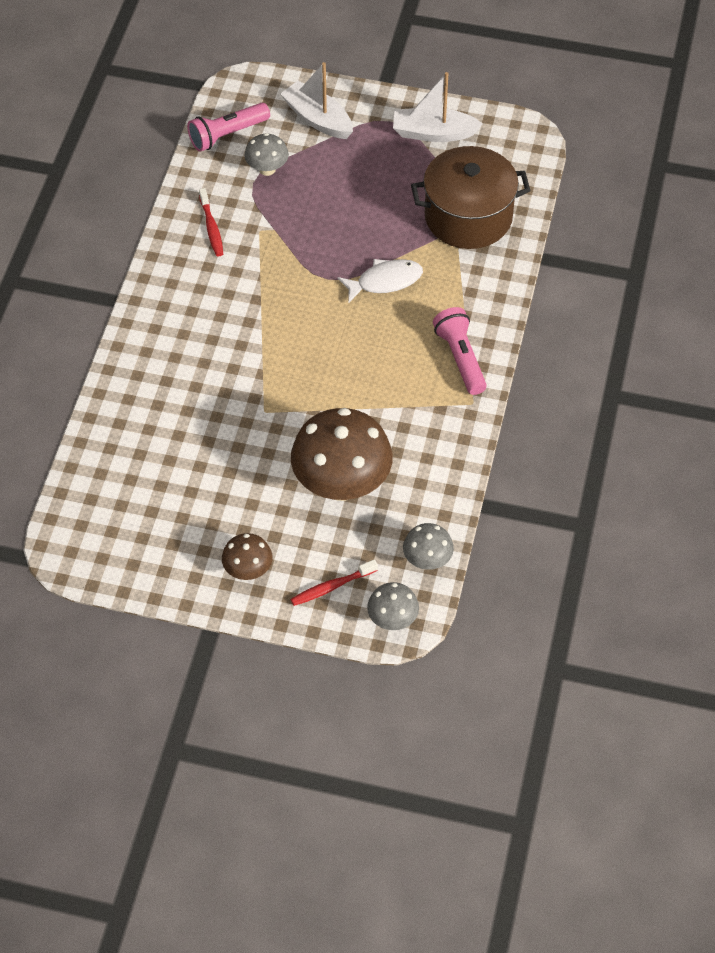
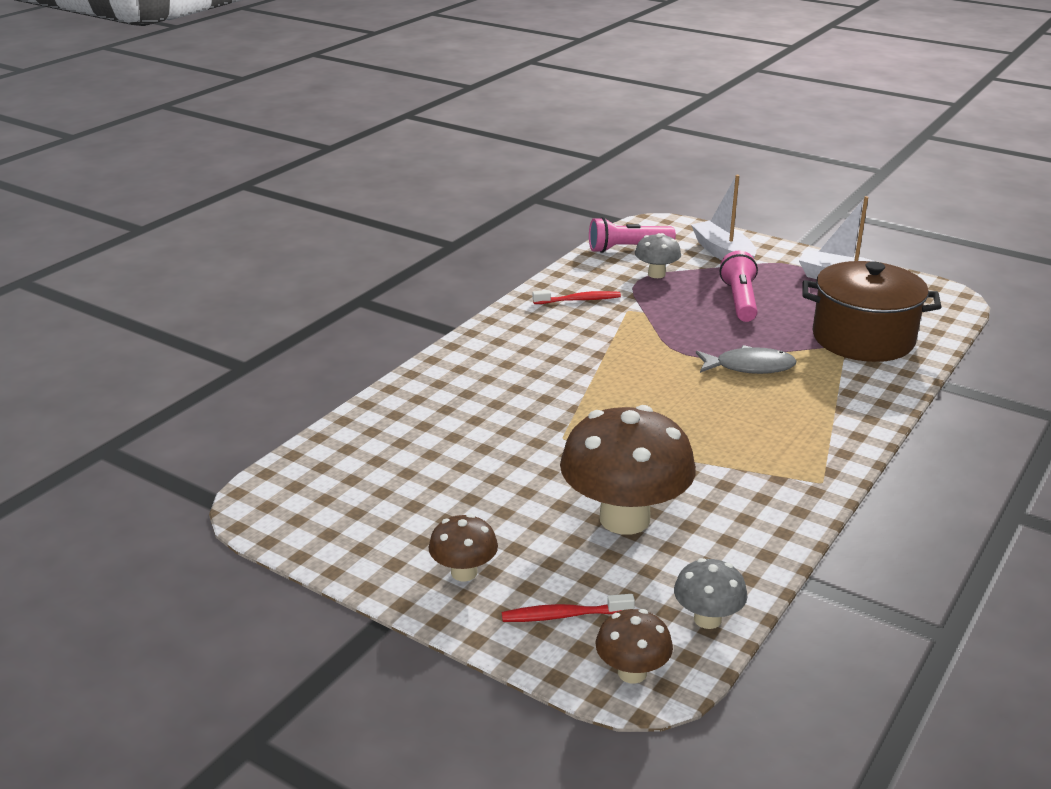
camera: 20 degrees right, 25 degrees down
red toothbrush [199,188,223,256] -> red toothbrush turned 105 degrees counterclockwise [533,290,621,304]
white fish [337,259,423,303] -> grey fish [696,345,796,374]
grey mushroom [367,582,419,630] -> brown mushroom [596,609,673,684]
pink flashlight [433,307,487,395] -> pink flashlight moved to [720,251,758,322]

